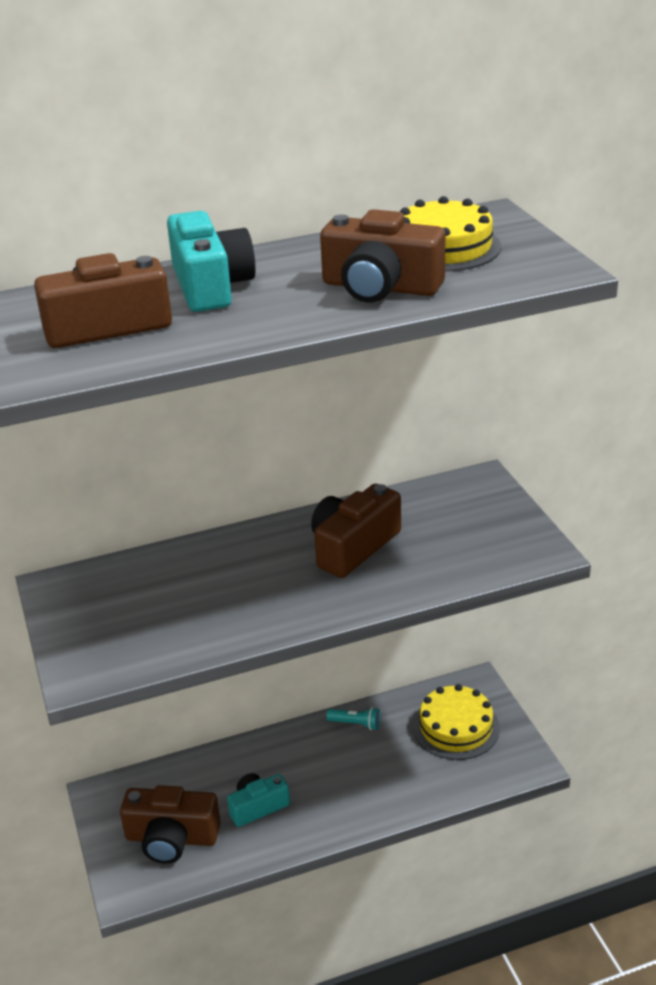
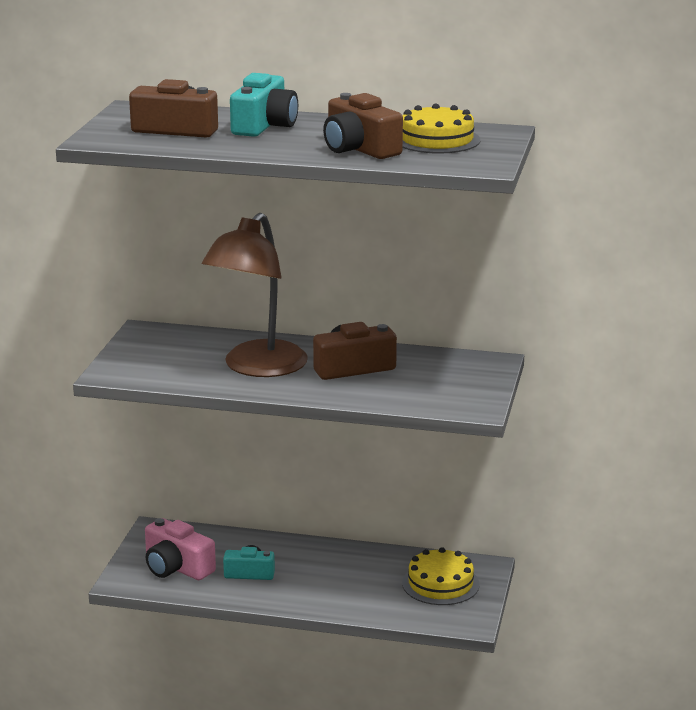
camera: 30 degrees right, 10 degrees down
brown camera [120,785,221,864] -> pink camera [145,518,216,580]
turquoise flashlight [326,707,380,730] -> none
none -> brown lamp [202,213,308,377]

